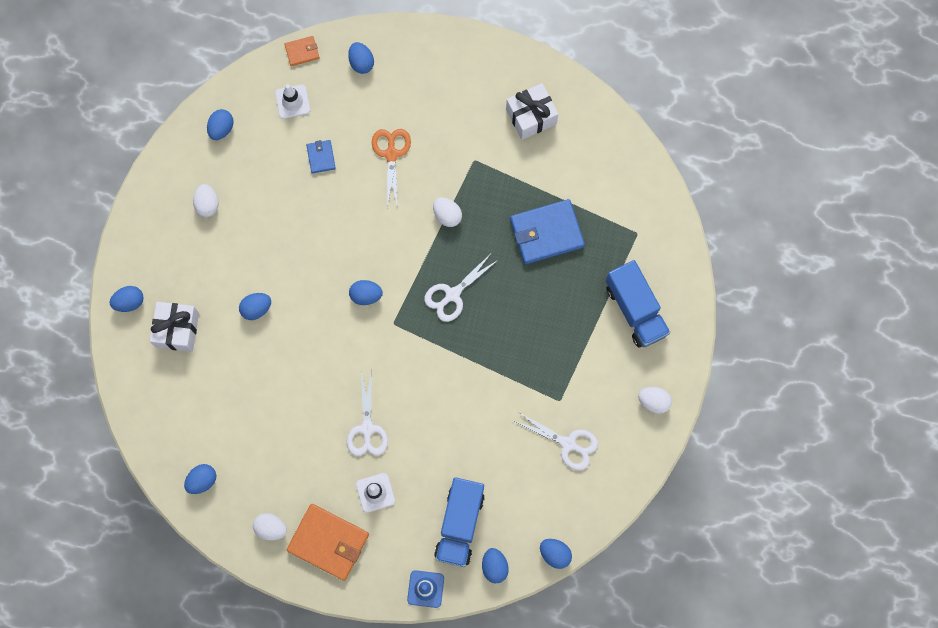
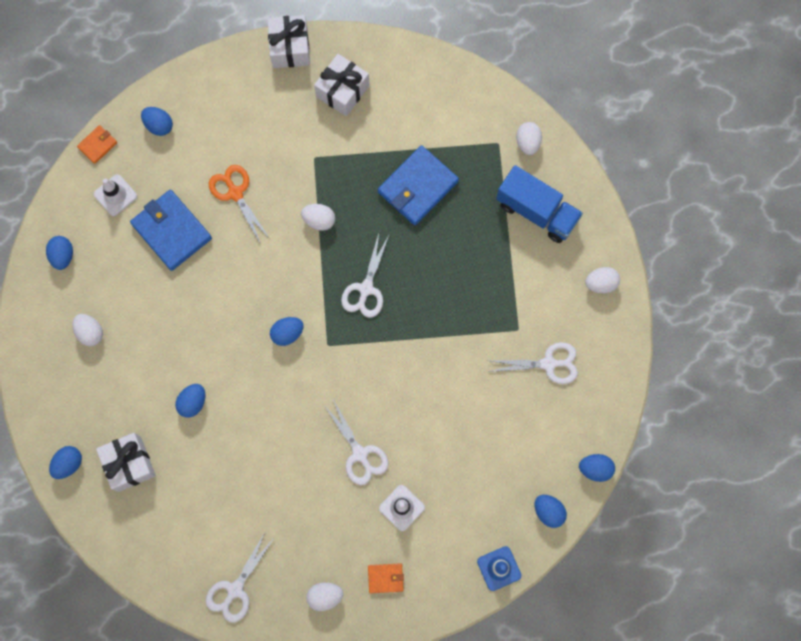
camera: 30 degrees left, 0 degrees up
blue egg [184,464,216,494] -> white scissors [206,533,275,623]
orange wallet [287,504,369,581] -> orange wallet [368,563,404,593], size x0.49
blue wallet [306,140,336,174] -> blue wallet [130,190,212,271], size x2.04
blue truck [434,477,485,567] -> none
none -> white gift [267,15,310,68]
none -> white egg [516,122,542,155]

